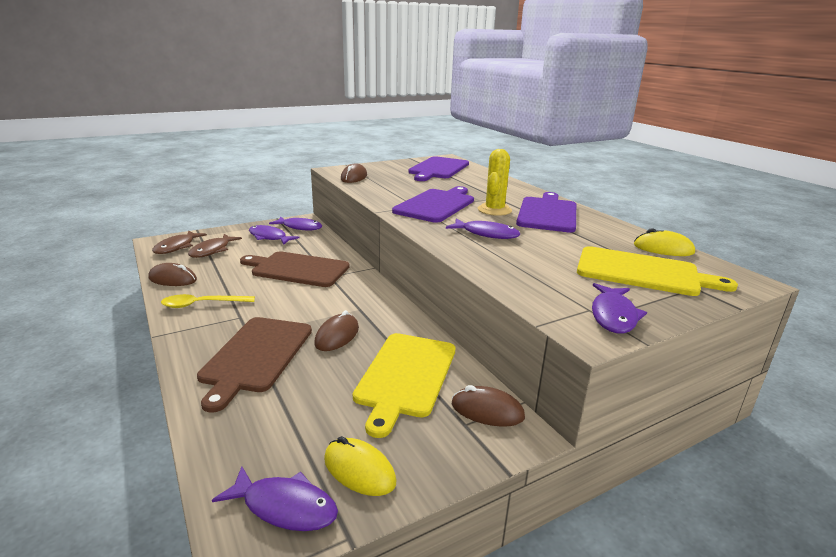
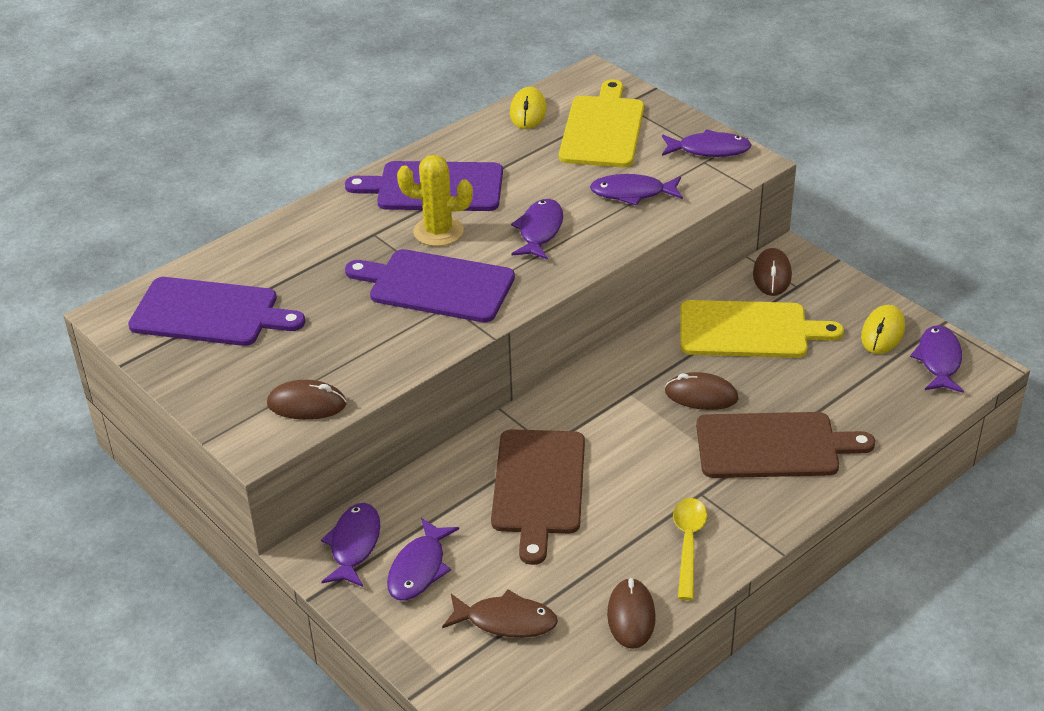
camera: 100 degrees left, 15 degrees up
brown fish [152,230,207,254] -> none
yellow spoon [161,294,255,308] -> yellow spoon turned 150 degrees counterclockwise [673,498,707,600]
none -> purple fish [590,174,683,206]

